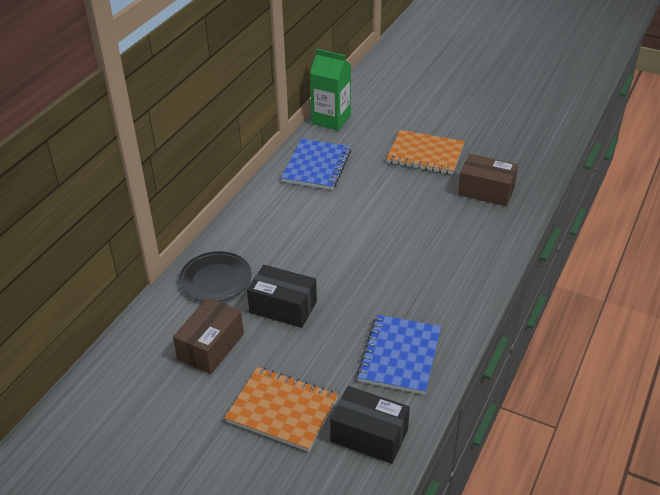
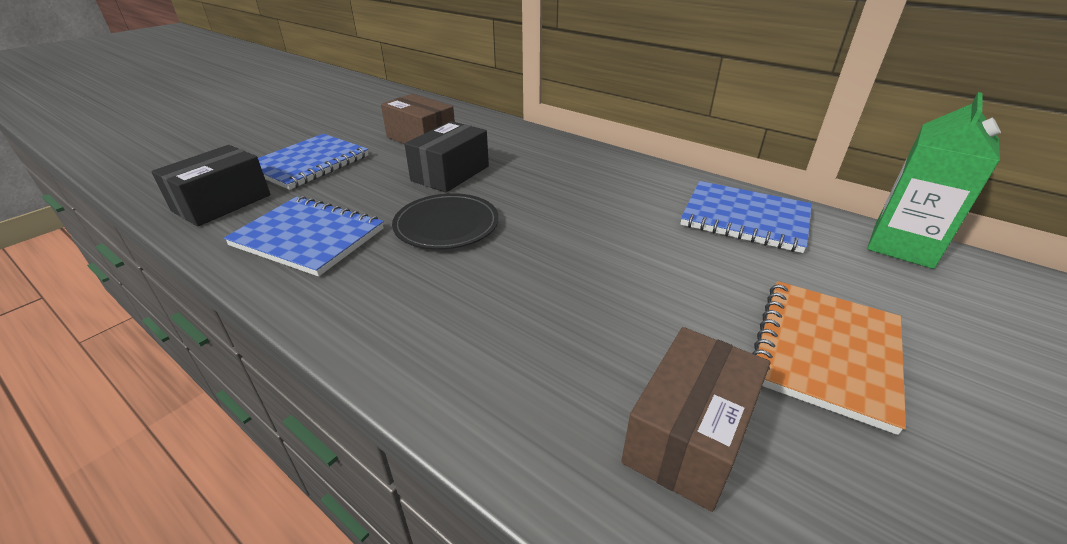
camera: 100 degrees right, 5 degrees down
black plate [179,251,252,302] -> black plate moved to [392,193,499,250]
orange notebook [225,367,338,452] -> blue notebook [258,134,369,190]

